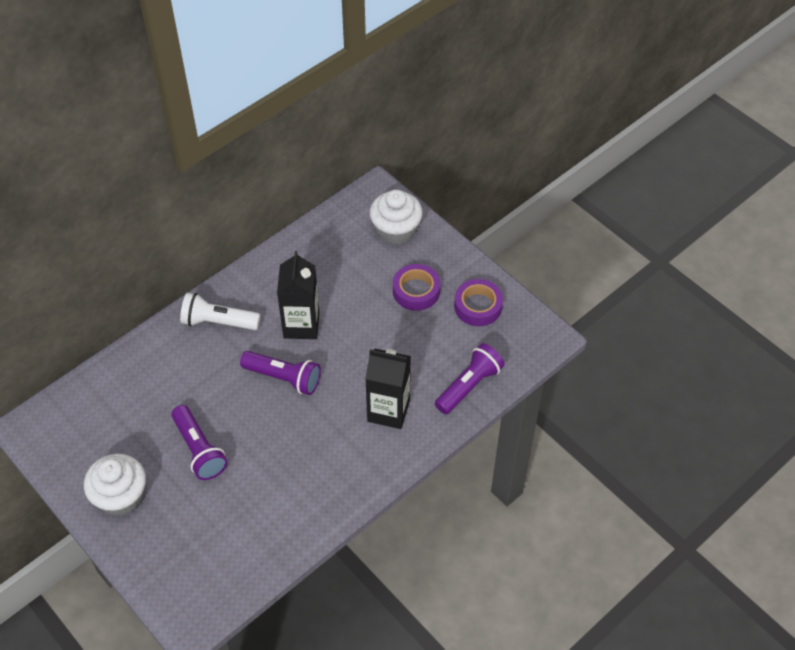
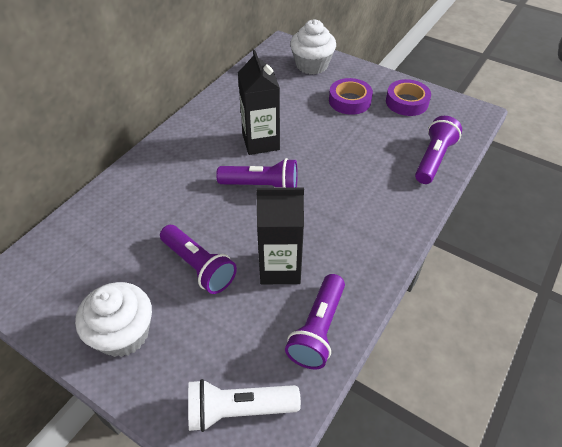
camera: 15 degrees left, 5 degrees down
white flashlight [180,293,261,330] -> white flashlight moved to [188,379,301,432]
black carton [365,349,411,429] -> black carton moved to [256,187,304,284]
none -> purple flashlight [285,274,345,369]

